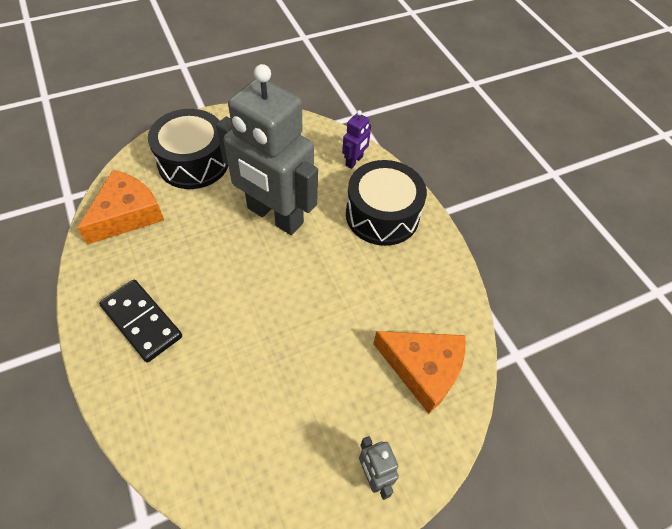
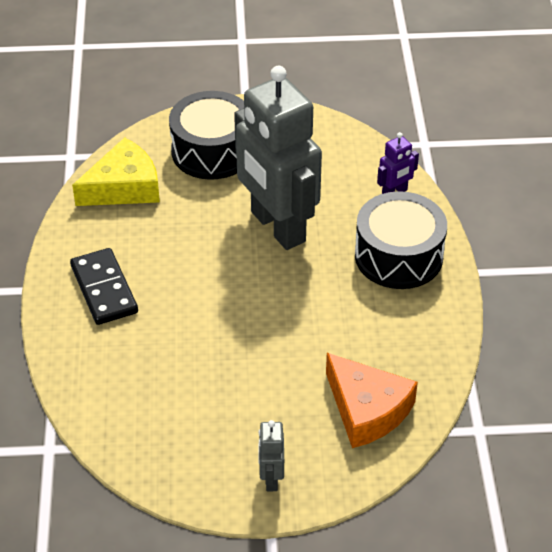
camera: 25 degrees right, 10 degrees down
orange cheese [77,170,164,245] -> yellow cheese [72,138,160,206]

